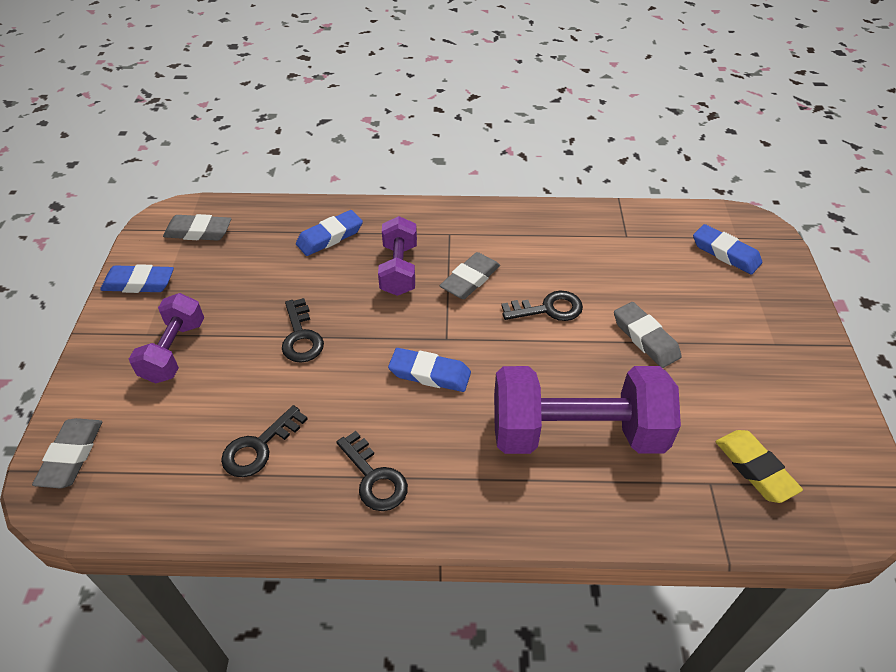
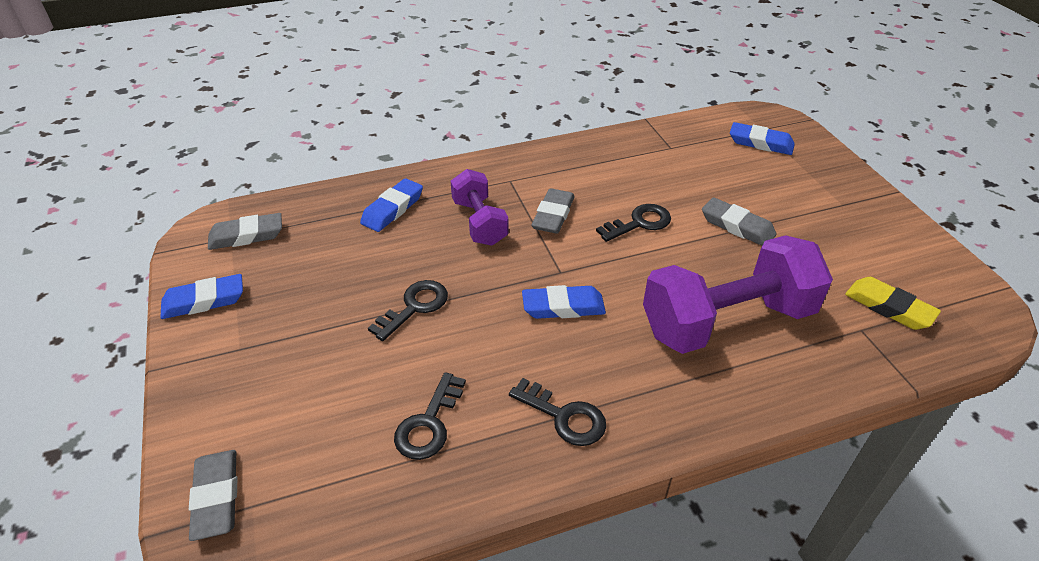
camera: 20 degrees left, 5 degrees down
purple dumbbell [129,293,204,384] -> none
black key [282,298,324,363] -> black key turned 105 degrees counterclockwise [368,280,448,341]

